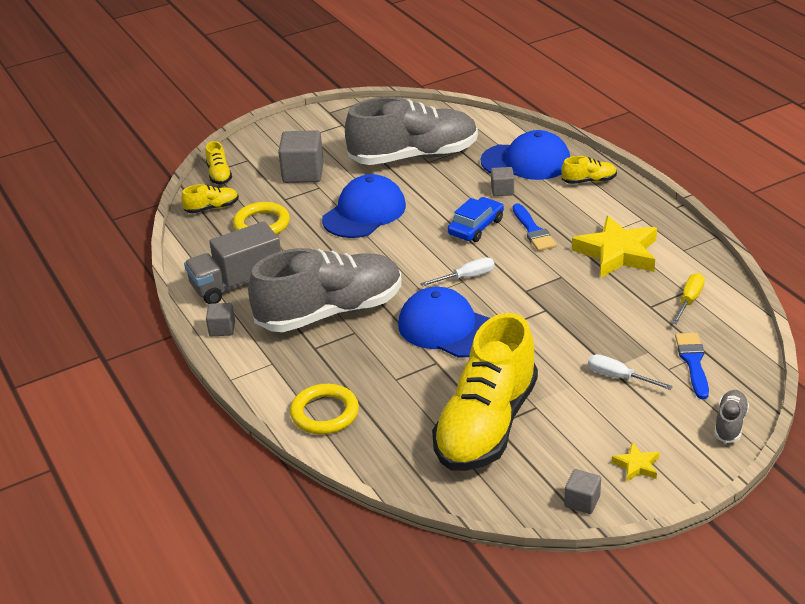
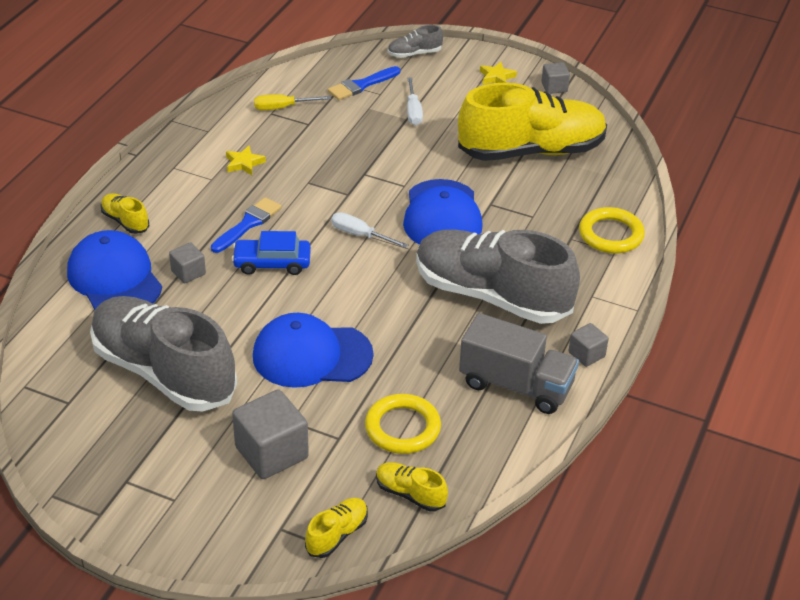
camera: 130 degrees left, 5 degrees up
yellow star [572,216,657,278] -> yellow star [226,146,266,175], size x0.45

